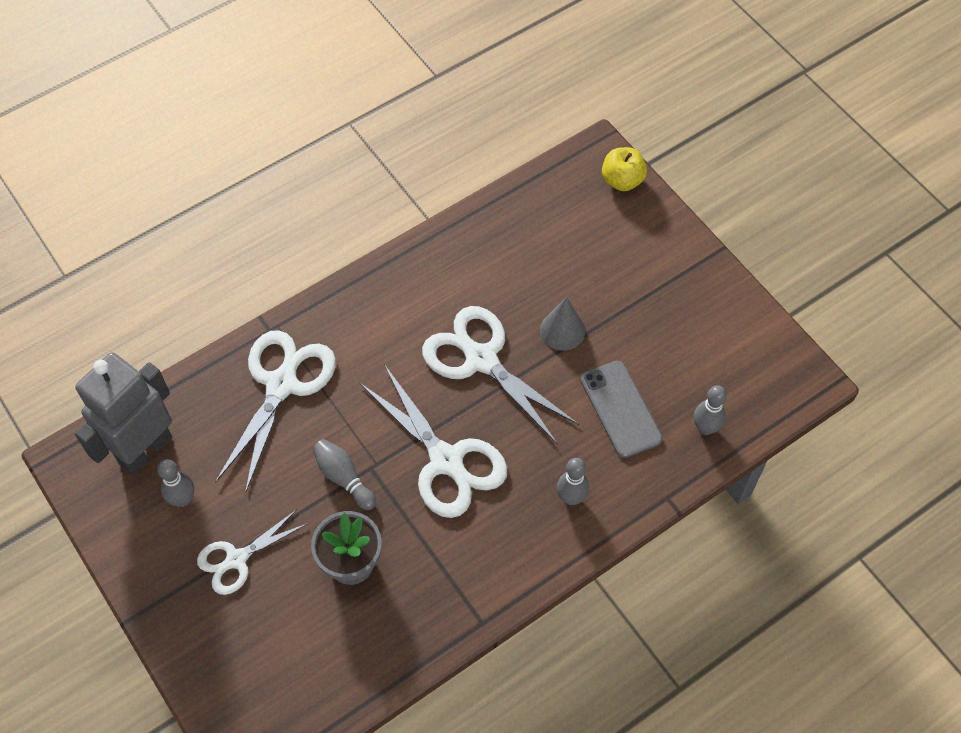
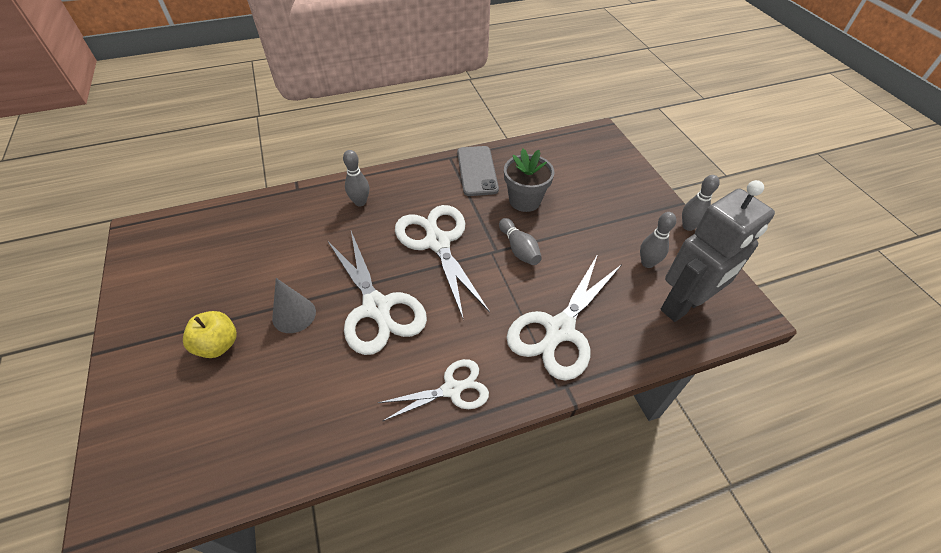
camera: 165 degrees left, 10 degrees down
white scissors [197,509,308,595] -> white scissors moved to [378,359,489,421]
grey phone [580,361,663,458] -> grey phone moved to [457,146,499,196]
yellow apple [602,147,647,191] -> yellow apple moved to [183,311,237,358]
grey bowling pin [694,385,727,435] -> grey bowling pin moved to [682,175,720,231]

